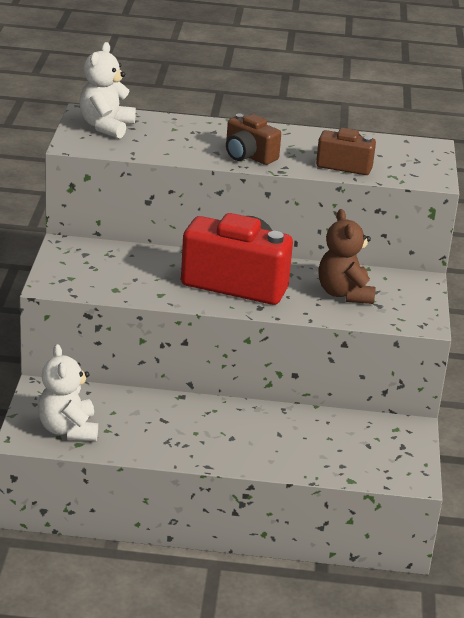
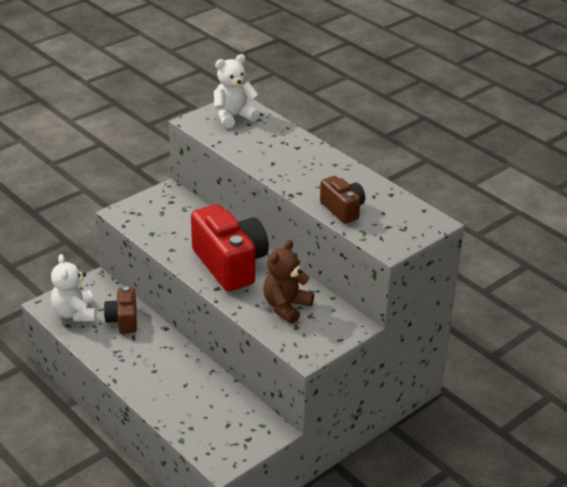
camera: 45 degrees right, 5 degrees up
white teddy bear [38,344,98,441] -> white teddy bear turned 45 degrees counterclockwise [51,254,96,322]
brown camera [226,114,281,165] -> brown camera moved to [104,286,137,334]

